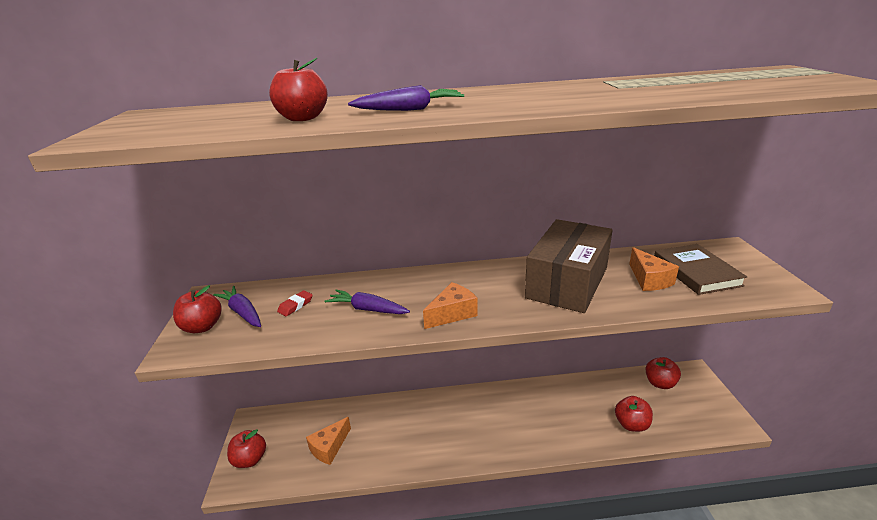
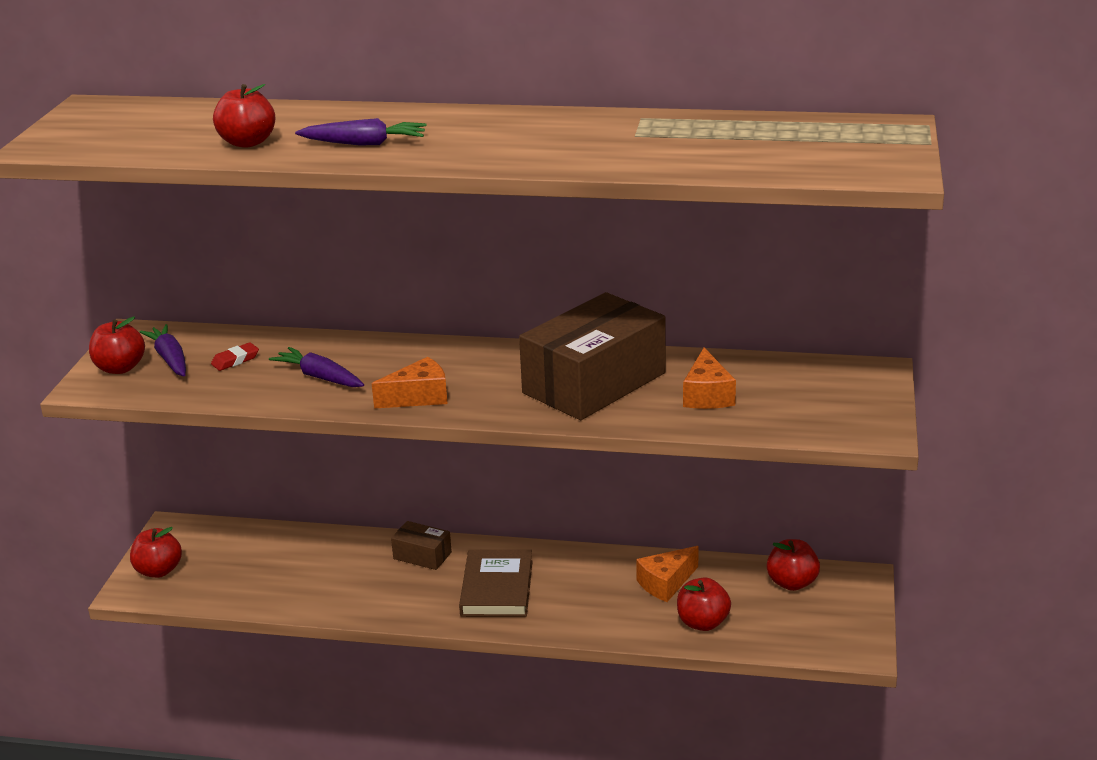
camera: 15 degrees right, 0 degrees up
orange cheese [306,417,351,465] -> orange cheese moved to [636,546,699,602]
brown book [654,244,747,295] -> brown book moved to [459,550,533,617]
none -> brown box [391,521,452,570]

